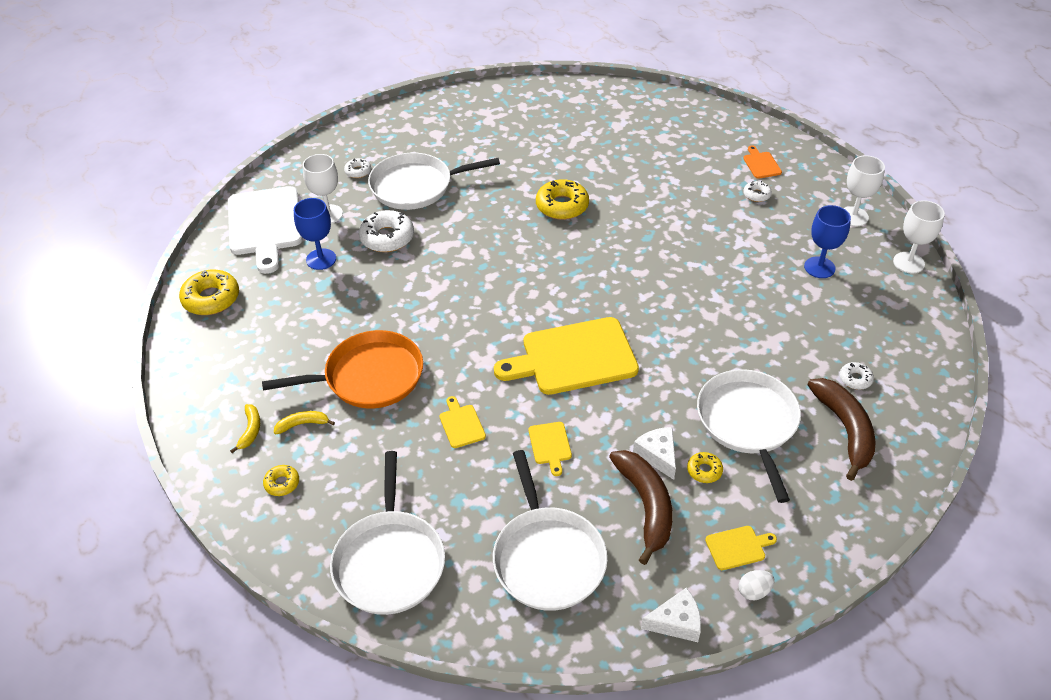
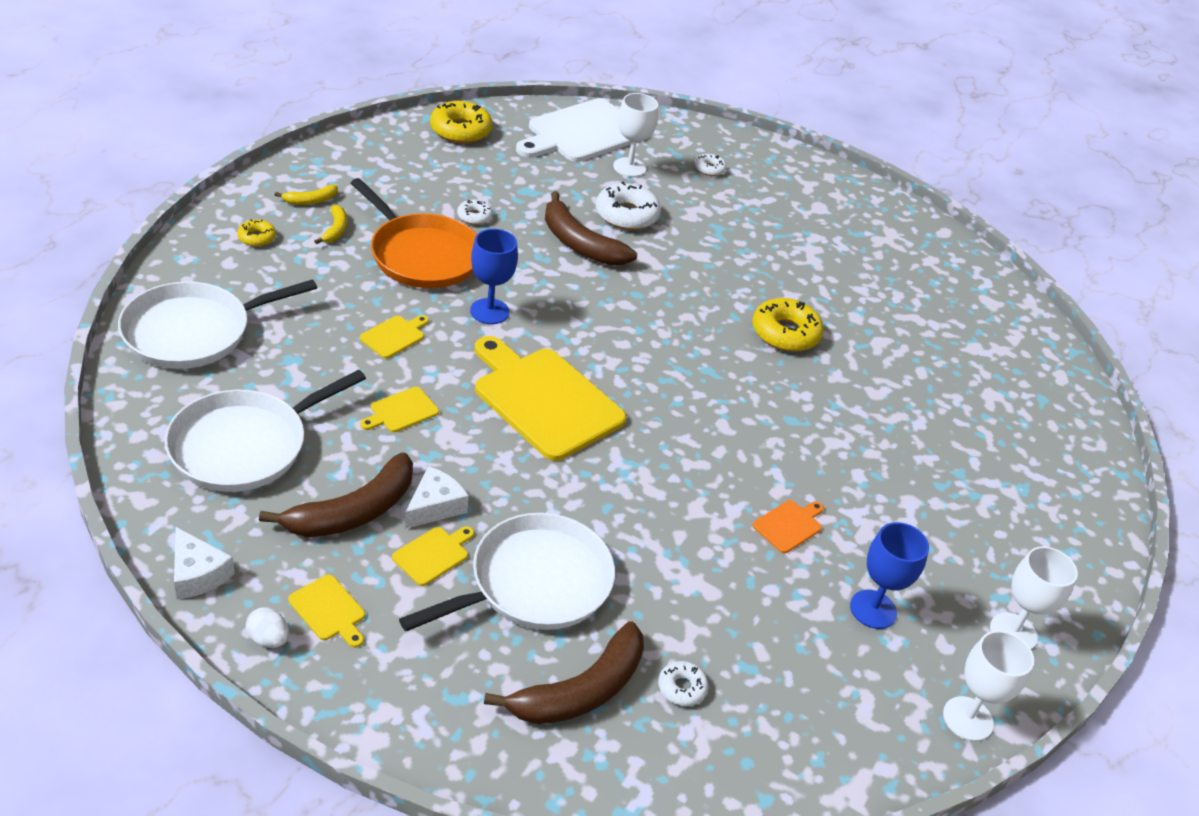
camera: 55 degrees right, 5 degrees down
yellow banana [274,411,335,434] -> yellow banana turned 45 degrees clockwise [314,205,347,244]
blue goblet [294,198,336,270] -> blue goblet moved to [470,229,518,324]
white pan [368,153,500,210] -> none
yellow donut [687,452,723,483] -> yellow cutting board [392,526,474,586]
orange cutting board [743,146,782,179] -> orange cutting board moved to [753,500,824,553]
white donut [743,181,772,202] -> white donut moved to [457,200,493,225]
none -> brown banana [545,191,637,266]

